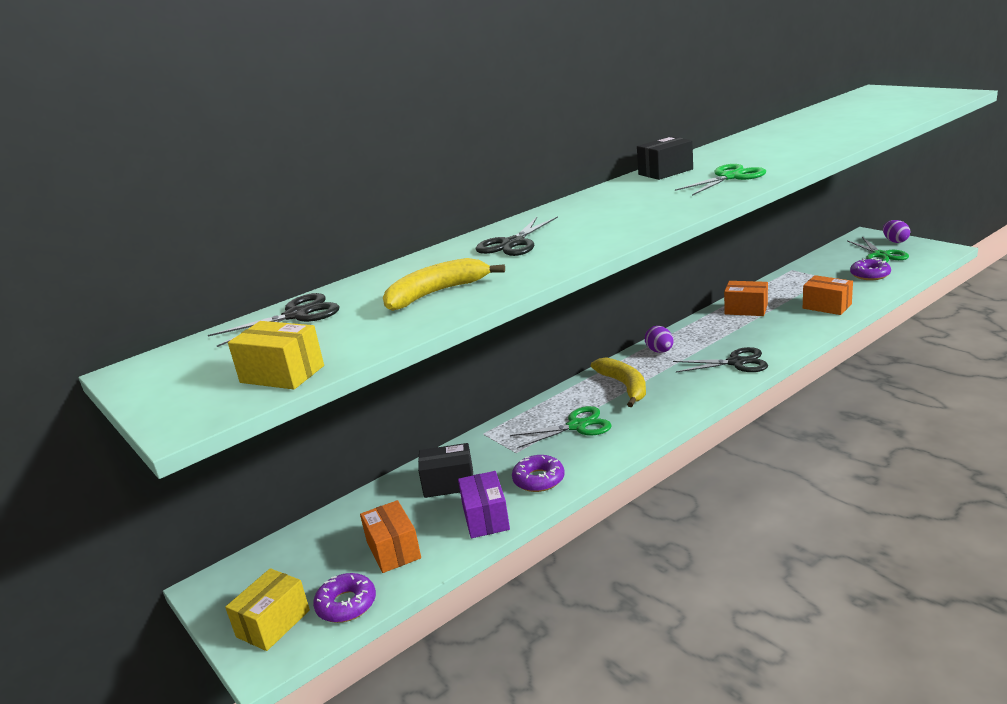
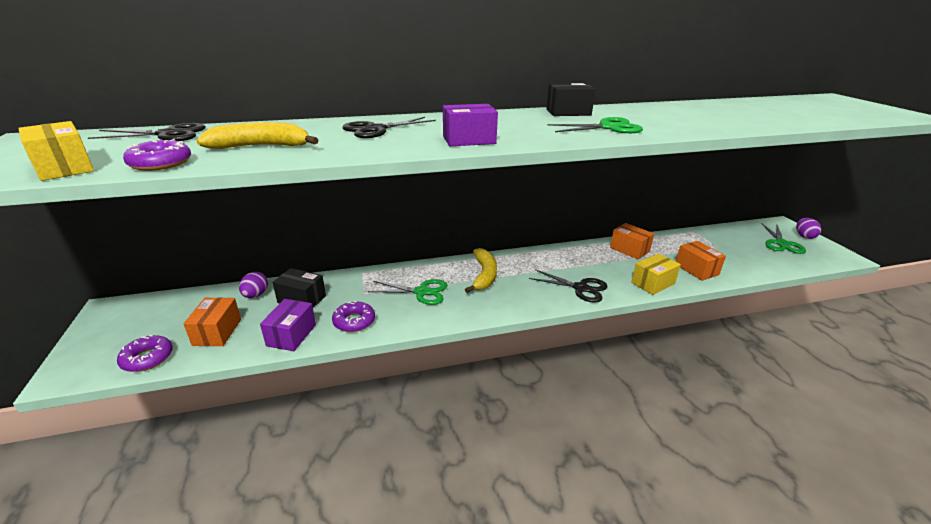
camera: 20 degrees right, 5 degrees up
yellow box [225,568,310,651] -> yellow box moved to [631,253,681,295]
purple egg [645,326,674,353] -> purple egg moved to [239,272,268,298]
purple donut [850,258,891,280] -> purple donut moved to [123,139,191,171]
none -> purple box [443,104,498,146]

